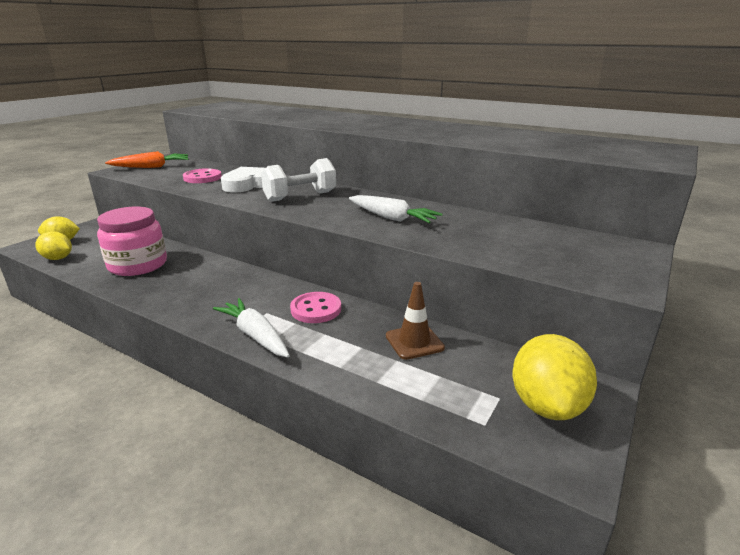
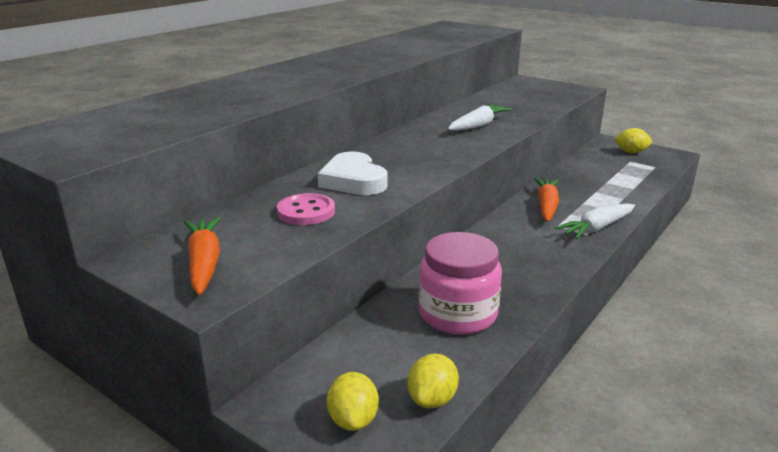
camera: 85 degrees left, 0 degrees up
white dumbbell [261,158,336,202] -> none
pink button [290,292,341,323] -> orange carrot [534,178,559,222]
brown traffic cone [386,282,445,360] -> none
yellow lemon [512,334,597,420] -> yellow lemon [614,128,652,153], size x0.61

